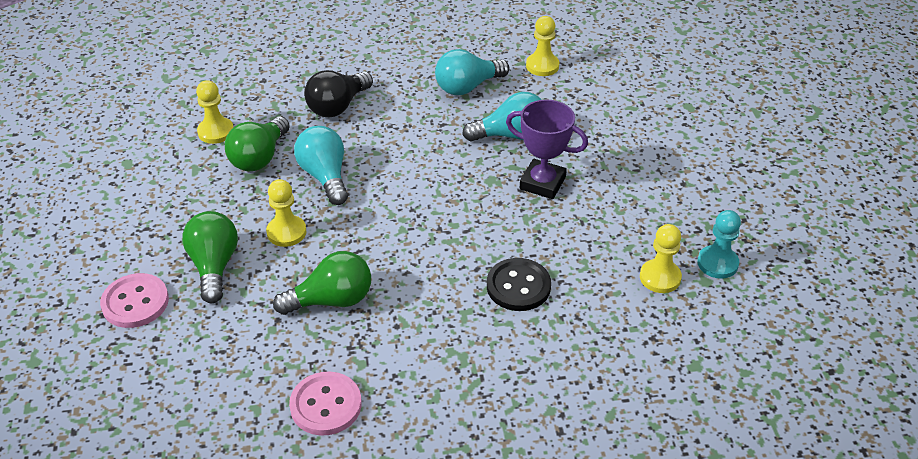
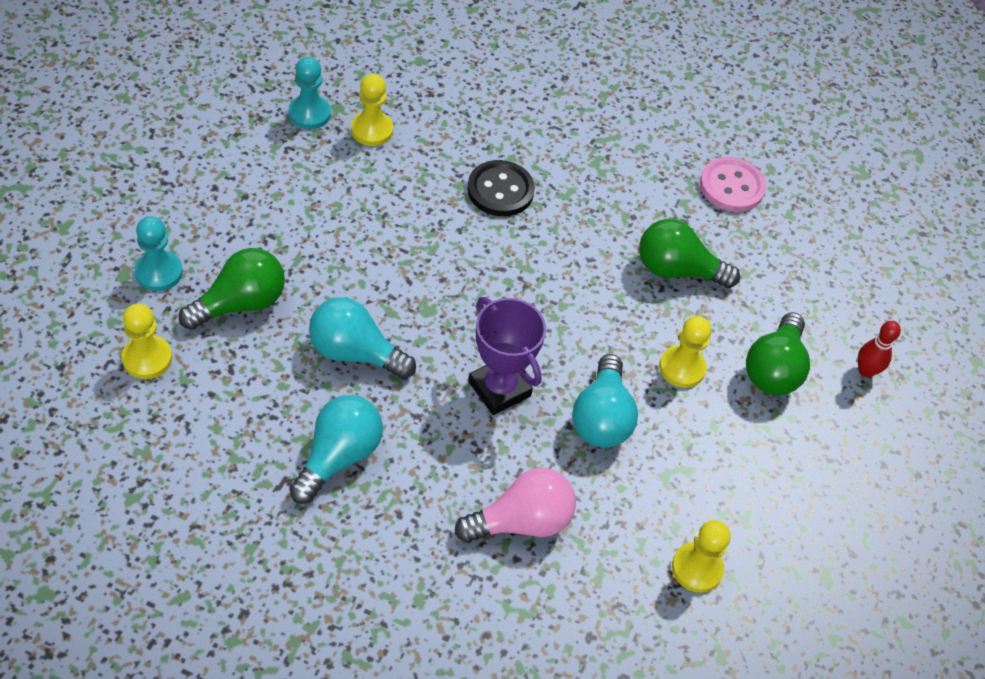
camera: 155 degrees left, 10 degrees up
pink button [100,273,169,328] -> red bowling pin [858,321,901,378]
green light bulb [225,116,290,171] -> green light bulb moved to [179,248,285,330]
black light bulb [304,70,373,117] -> pink light bulb [455,468,576,543]
turquoise light bulb [435,49,509,95] -> turquoise light bulb turned 60 degrees counterclockwise [289,395,383,504]
purple trophy [506,99,588,199] -> purple trophy moved to [468,297,546,415]
yellow pawn [526,16,559,76] -> yellow pawn moved to [122,304,172,379]
none -> turquoise pawn [134,216,183,291]

